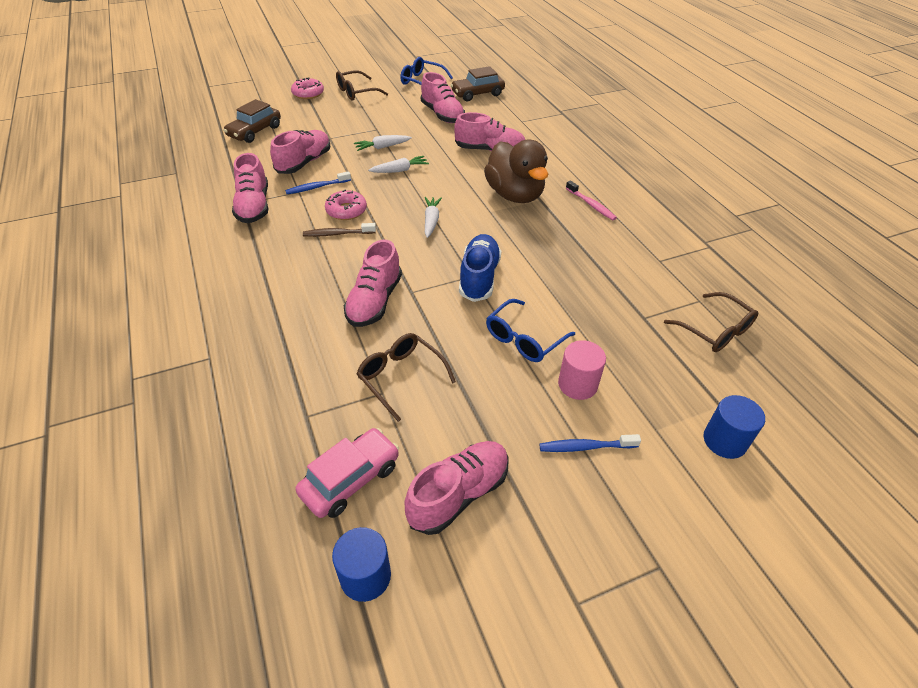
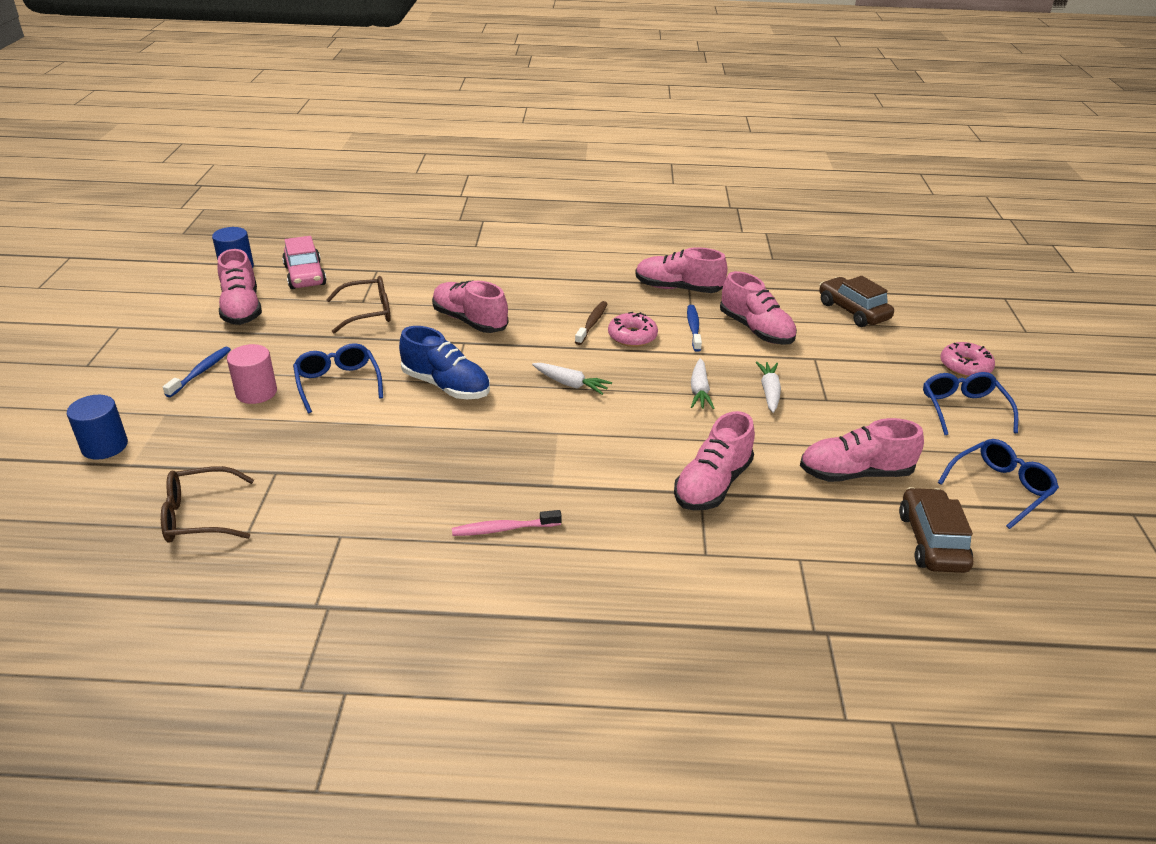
camera: 115 degrees right, 10 degrees down
brown glasses [336,70,388,101] -> blue glasses [923,372,1018,435]
brown duck [484,140,548,203] -> none

